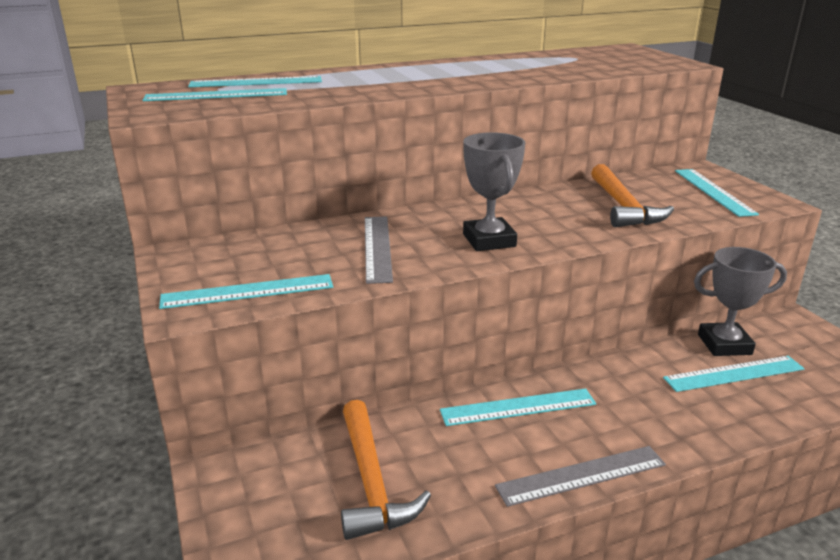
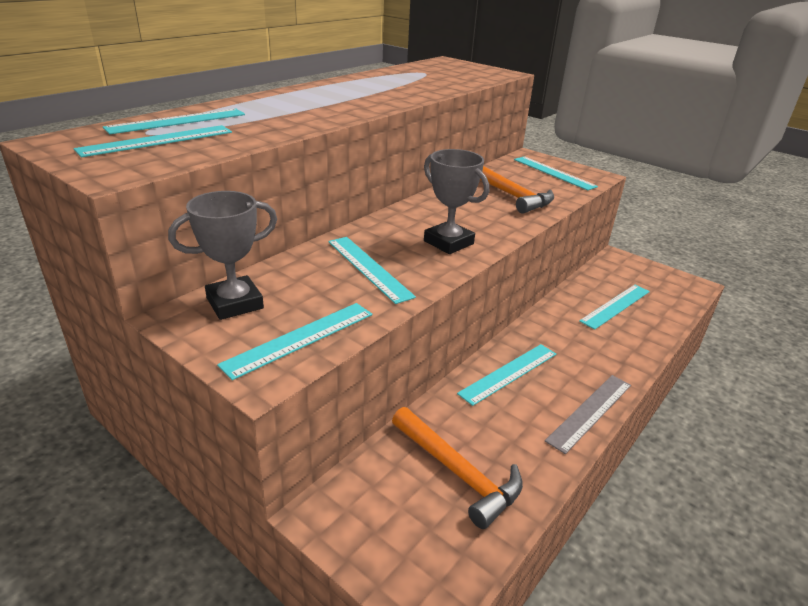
camera: 30 degrees left, 5 degrees up
grey ruler [365,216,393,284] -> turquoise ruler [328,237,416,304]
grey trophy [694,247,787,356] -> grey trophy moved to [168,191,277,320]

